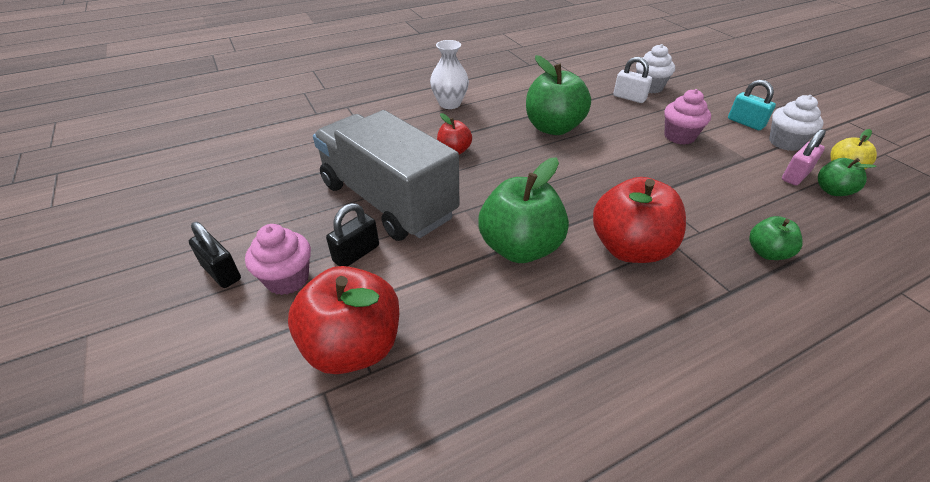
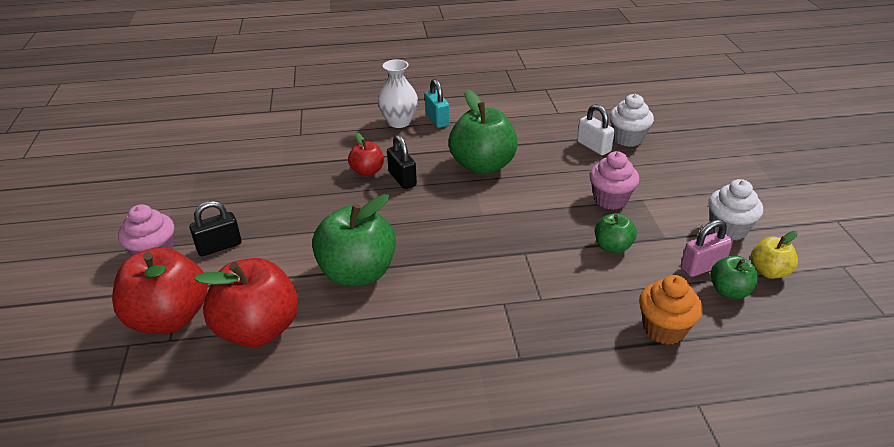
camera: 20 degrees right, 5 degrees down
black padlock [189,222,241,288] -> black padlock moved to [387,135,417,189]
grey truck [313,110,459,241] -> none
red apple [593,177,686,263] -> red apple moved to [194,258,298,347]
turquoise padlock [728,80,776,130] -> turquoise padlock moved to [425,79,449,128]
green apple [749,216,803,260] -> green apple moved to [595,213,637,253]
none -> orange cupcake [639,275,703,345]

